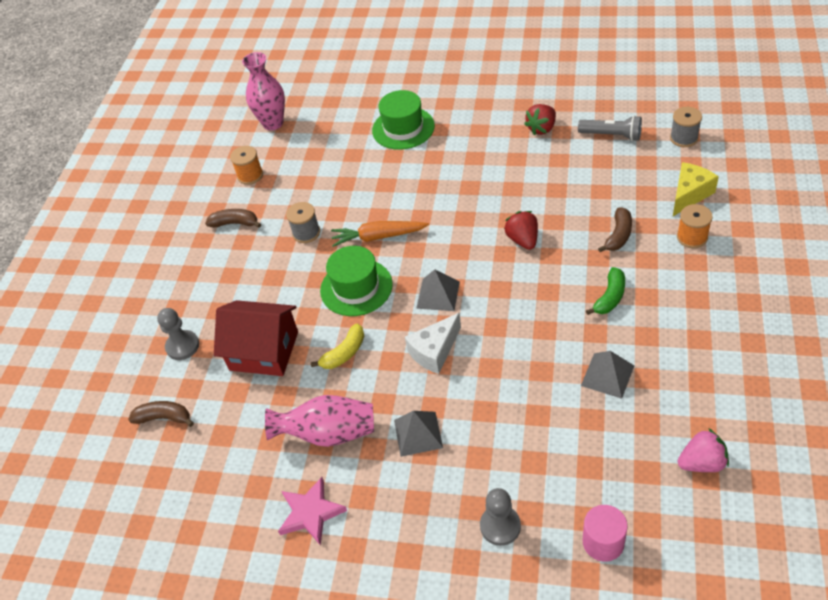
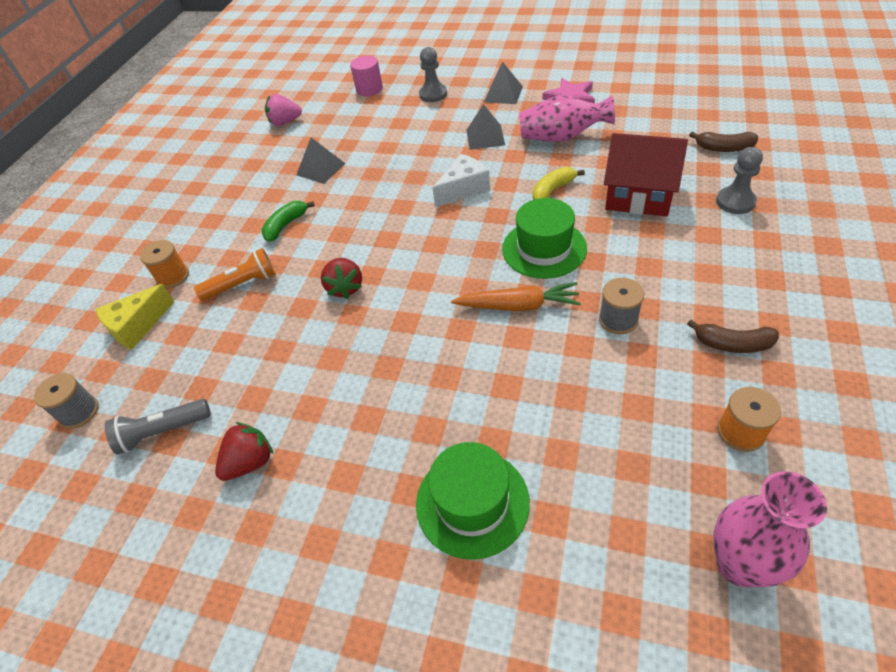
camera: 175 degrees left, 0 degrees up
grey pyramid [416,269,460,311] -> grey pyramid moved to [484,61,523,104]
grey flashlight [578,115,642,141] -> grey flashlight turned 45 degrees counterclockwise [105,399,211,455]
brown banana [598,207,632,252] -> orange flashlight [194,248,276,301]

